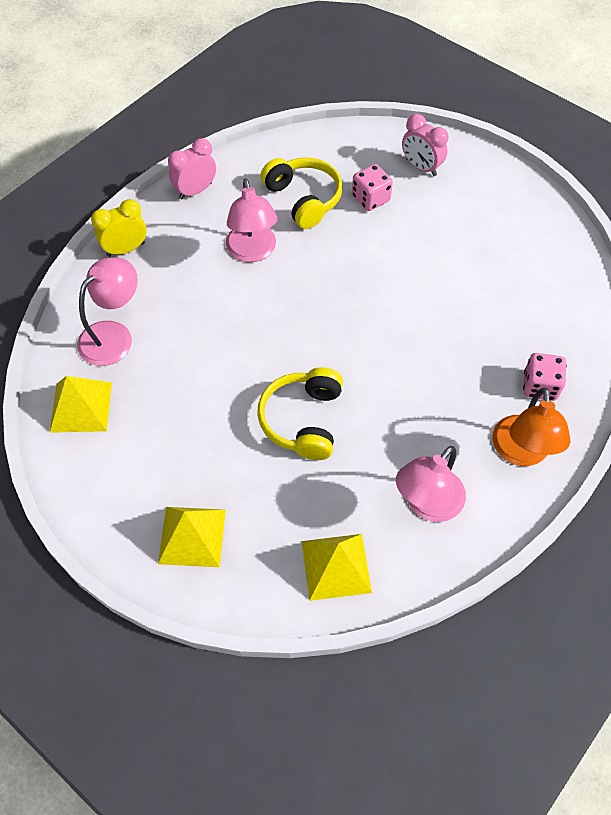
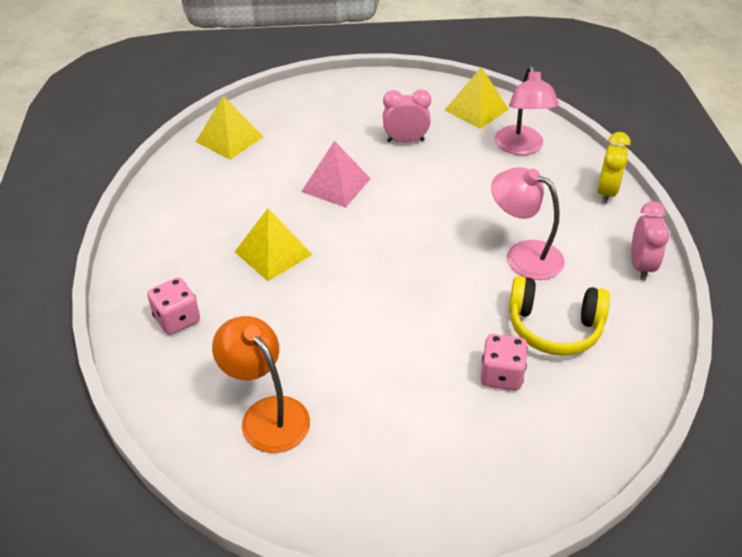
camera: 135 degrees right, 15 degrees down
yellow pyramid [158,507,226,567] -> yellow pyramid moved to [235,208,312,281]
yellow headphones [257,367,343,460] -> pink pyramid [301,141,371,208]
pink lamp [396,446,466,522] -> none
pink clock [402,114,448,176] -> pink clock moved to [383,89,431,142]
orange lamp [492,388,571,466] -> orange lamp moved to [212,316,310,453]

